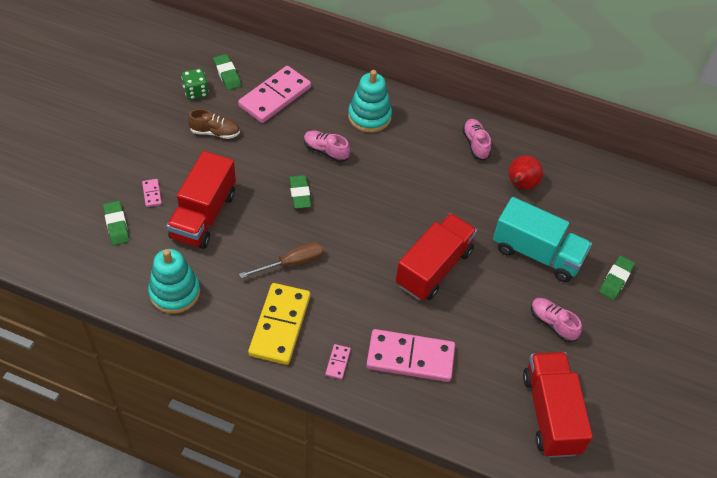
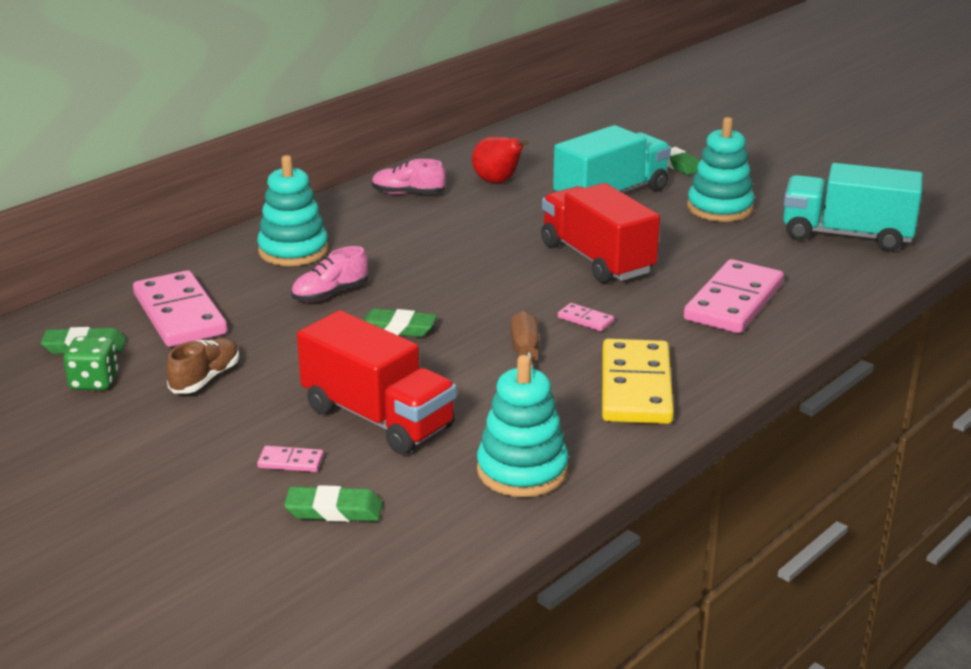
camera: 65 degrees left, 25 degrees down
yellow domino [248,283,310,365] -> yellow domino turned 60 degrees clockwise [602,339,674,424]
pink domino [325,344,351,379] -> pink domino moved to [558,303,614,331]
red truck [523,352,593,458] -> turquoise truck [783,163,923,251]
pink shoe [531,298,582,342] -> turquoise stacking toy [687,117,755,222]

